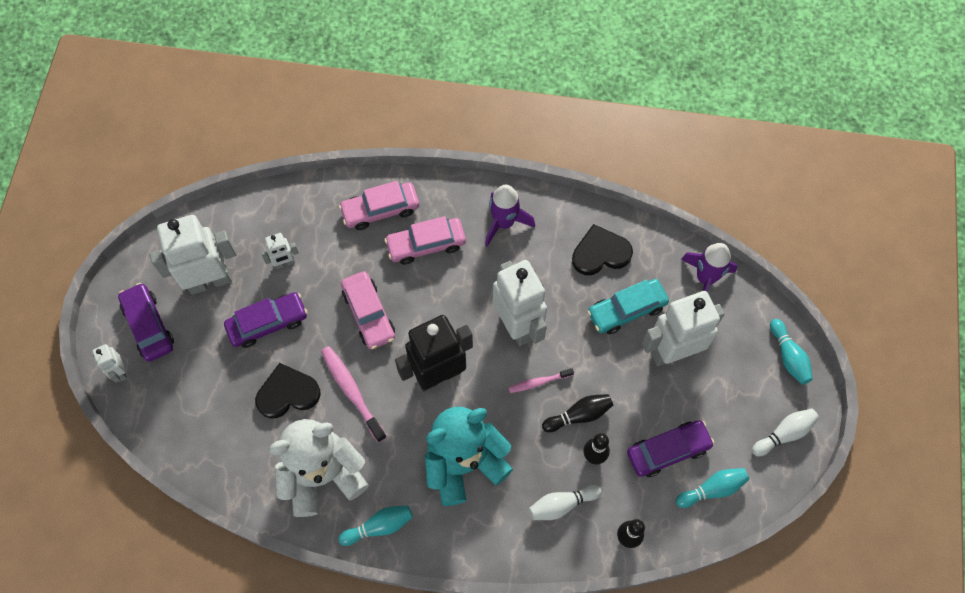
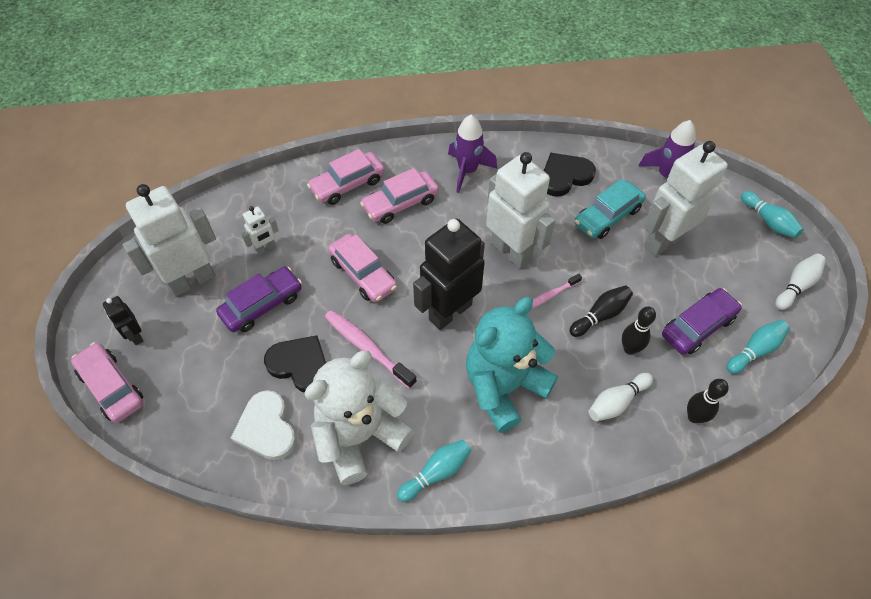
camera: 15 degrees left, 10 degrees down
white robot [92,344,127,383] -> pink car [71,342,143,423]
purple car [118,283,174,362] -> black robot [103,296,143,345]
black heart [255,363,320,419] -> black heart turned 60 degrees clockwise [264,335,326,393]
none -> white heart [231,390,296,460]

